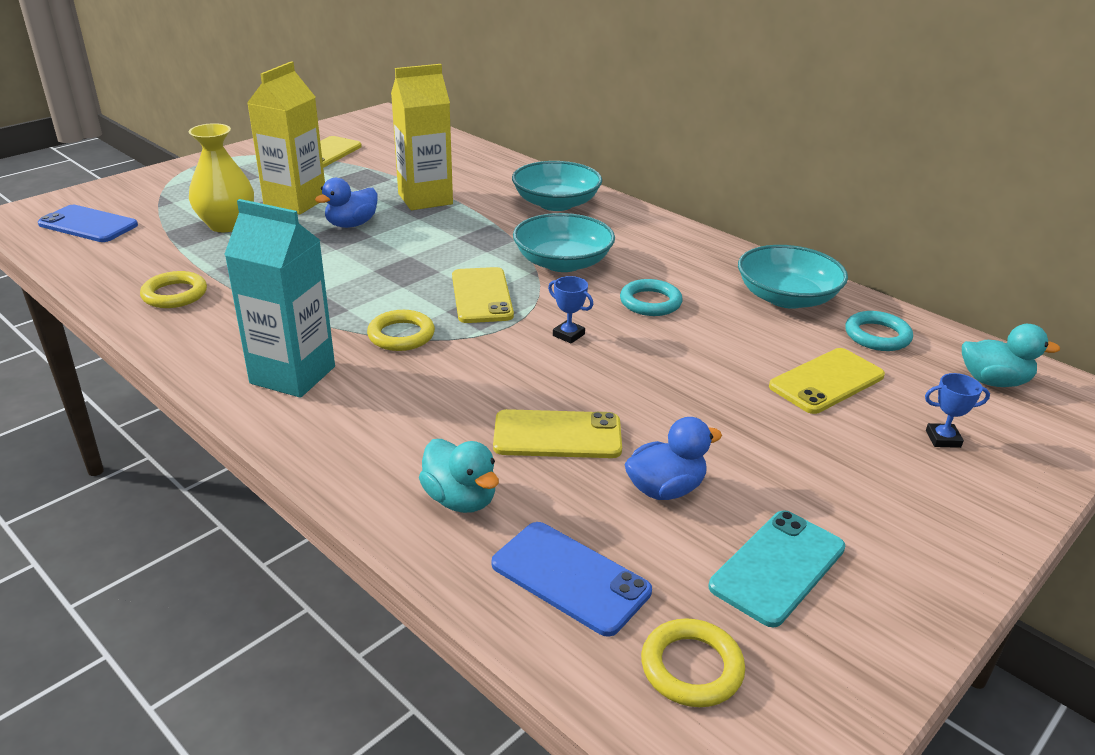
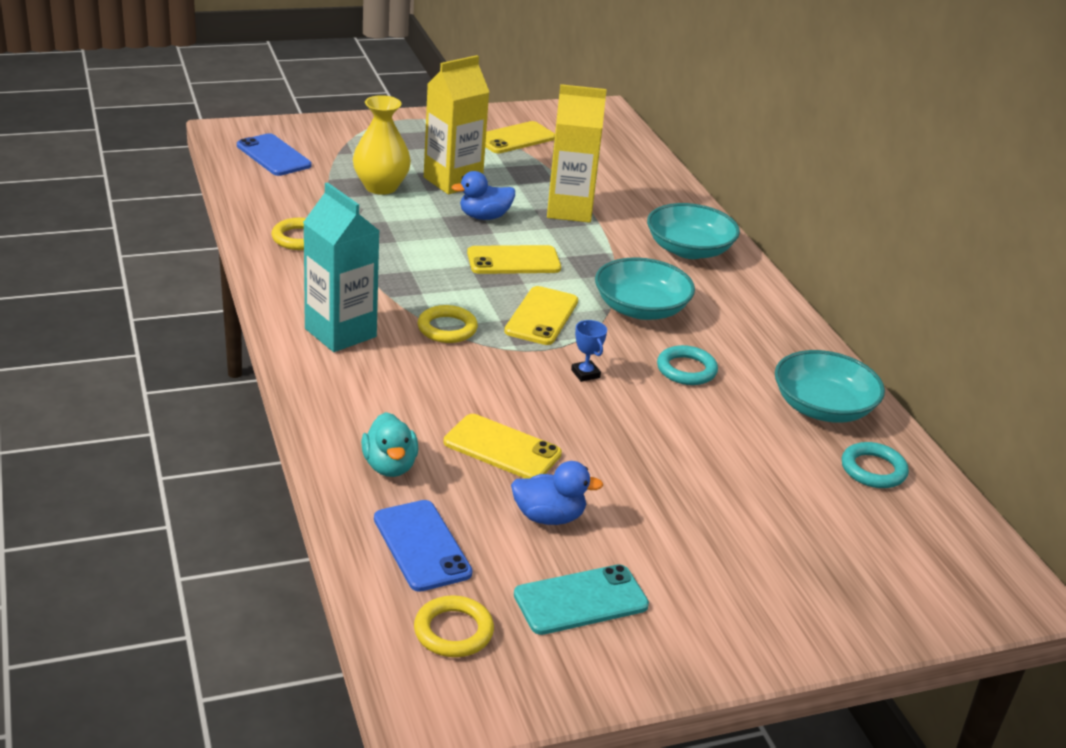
camera: 25 degrees right, 0 degrees up
yellow phone [769,348,885,414] -> yellow phone moved to [467,245,561,274]
blue trophy [925,373,990,448] -> none
turquoise duck [962,324,1060,387] -> none

